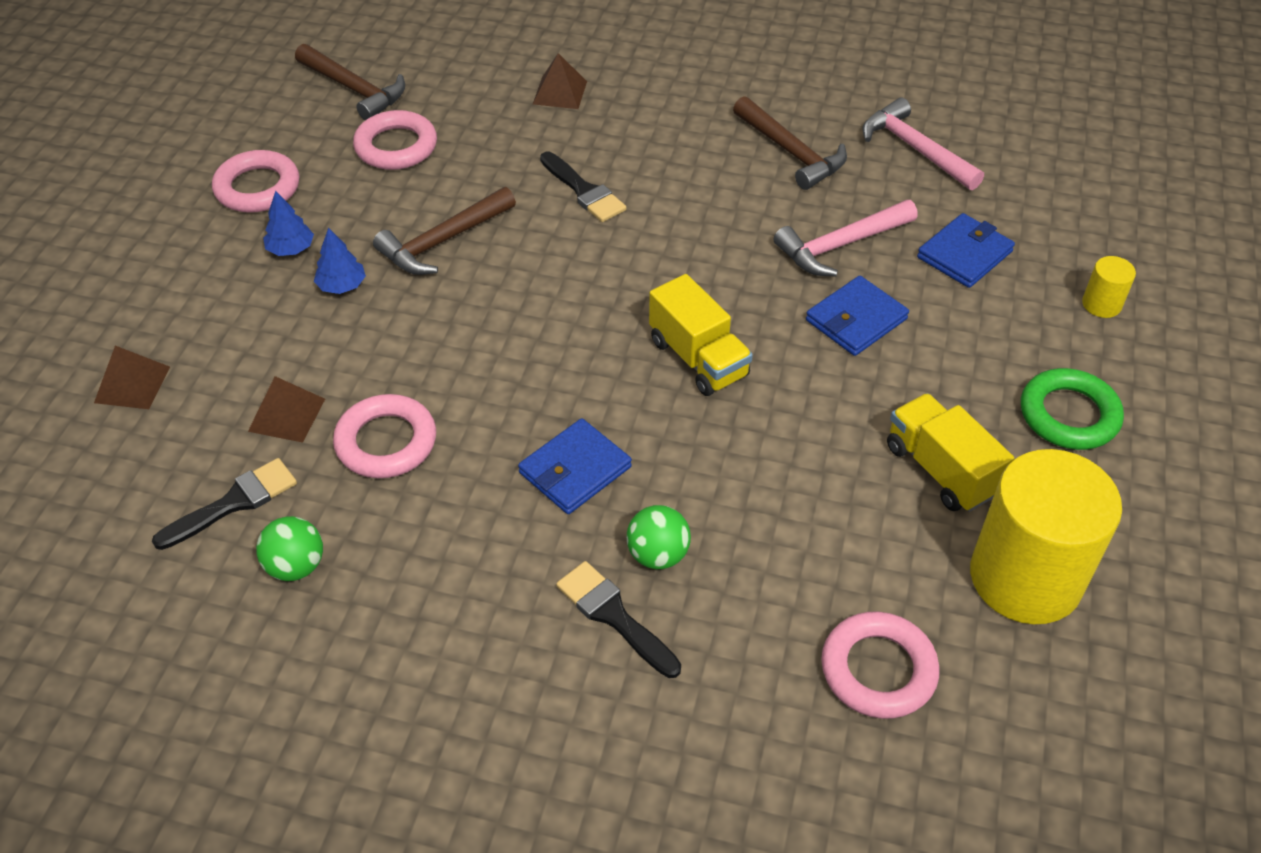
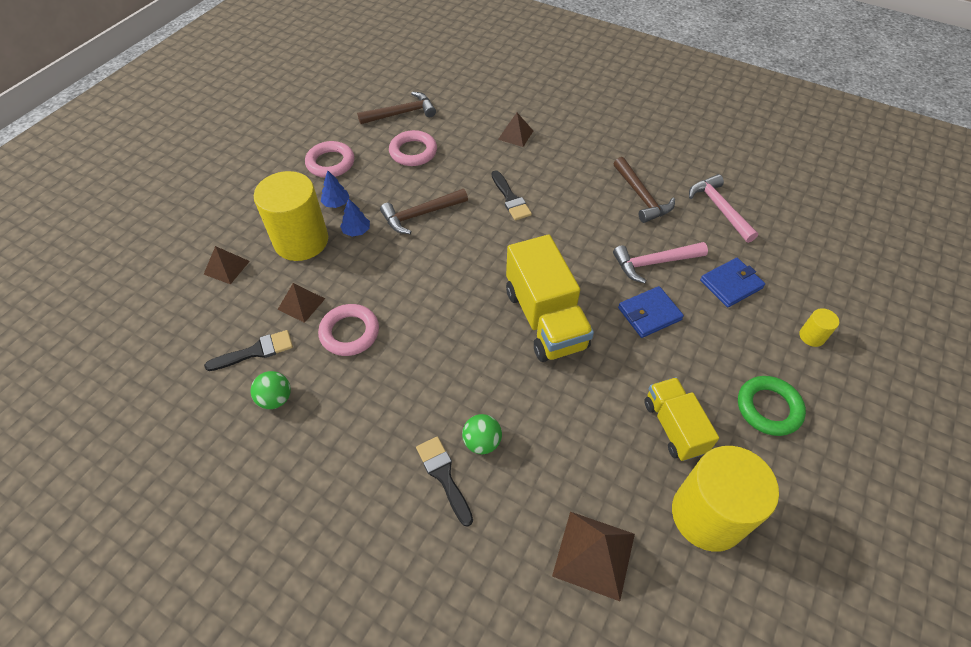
camera: 15 degrees right, 5 degrees up
brown hammer [295,44,405,120] -> brown hammer turned 75 degrees counterclockwise [357,92,436,124]
blue wallet [518,418,632,514] -> none
yellow truck [649,274,753,396] -> yellow truck [506,235,594,362], size x1.61
pink ring [821,612,940,719] -> brown pyramid [552,512,635,601]
none -> yellow cylinder [254,171,328,261]

